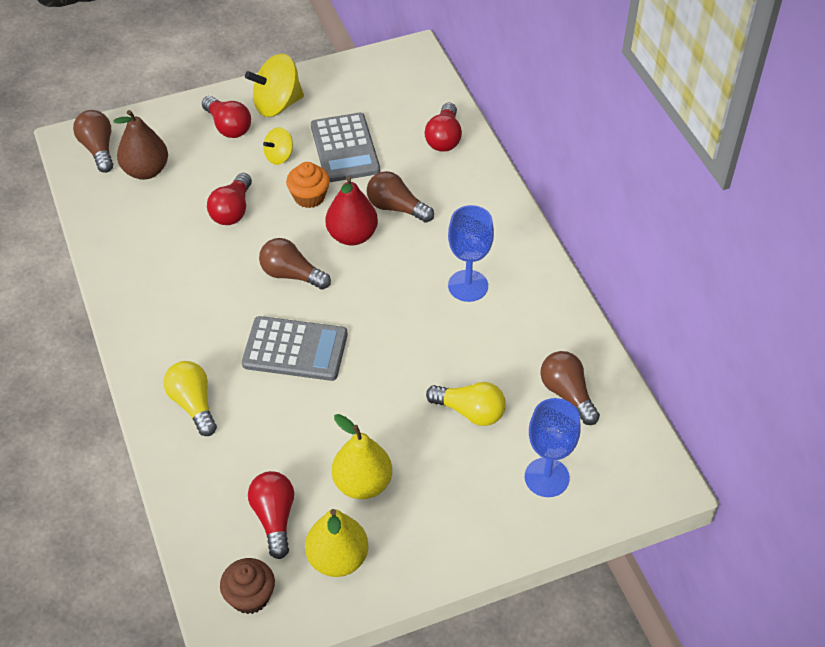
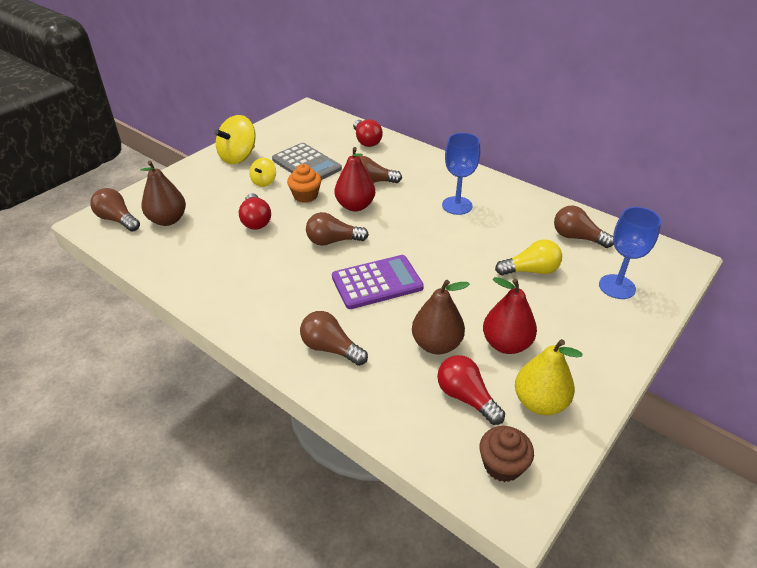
camera: 30 degrees left, 10 degrees down
yellow light bulb [164,361,217,436] -> brown light bulb [300,311,368,366]
red light bulb [202,96,251,138] -> none
grey calculator [242,316,348,381] -> purple calculator [332,255,424,309]
yellow pear [332,414,392,499] -> red pear [483,277,537,354]
none -> brown pear [412,280,470,354]

